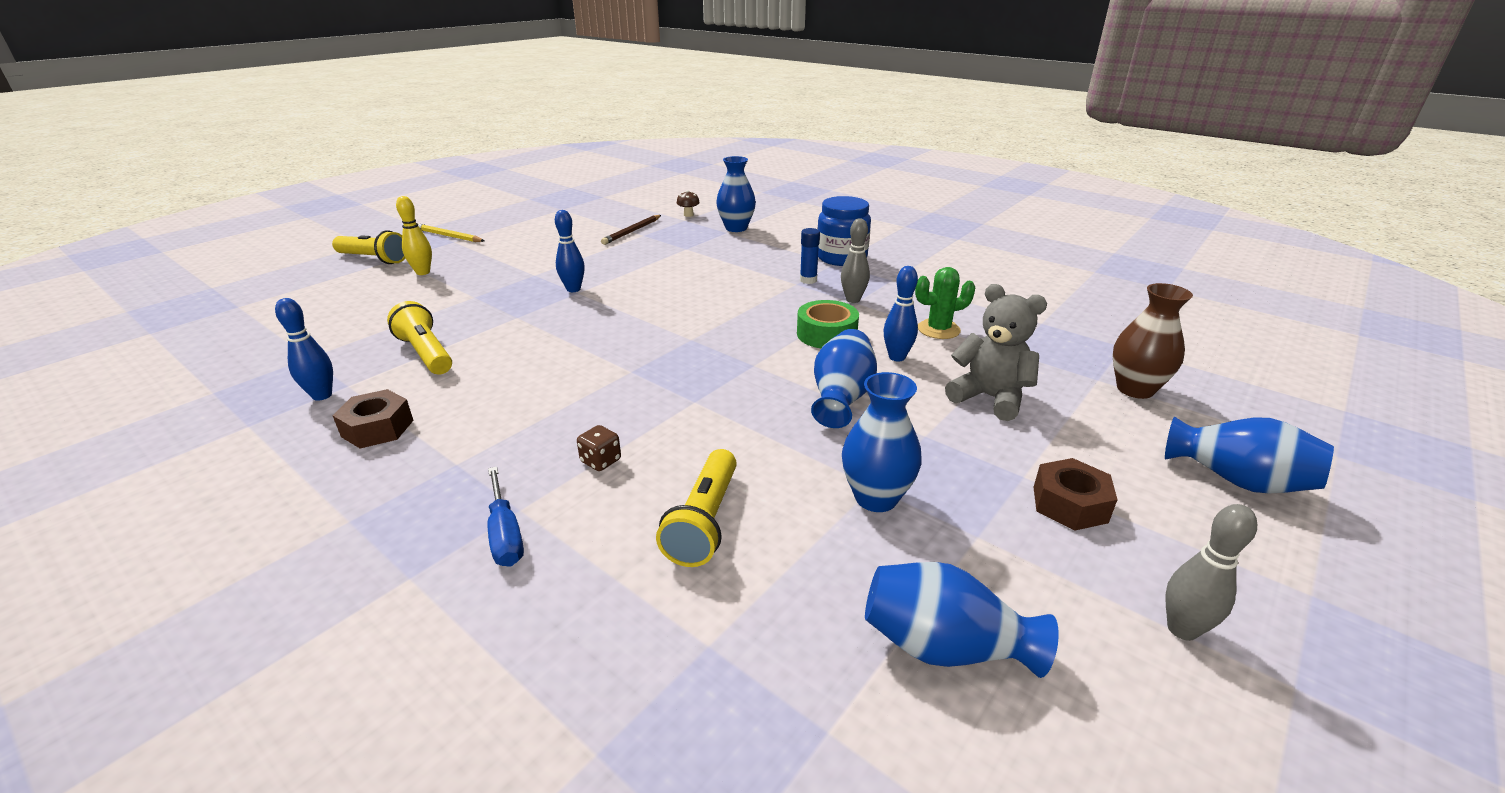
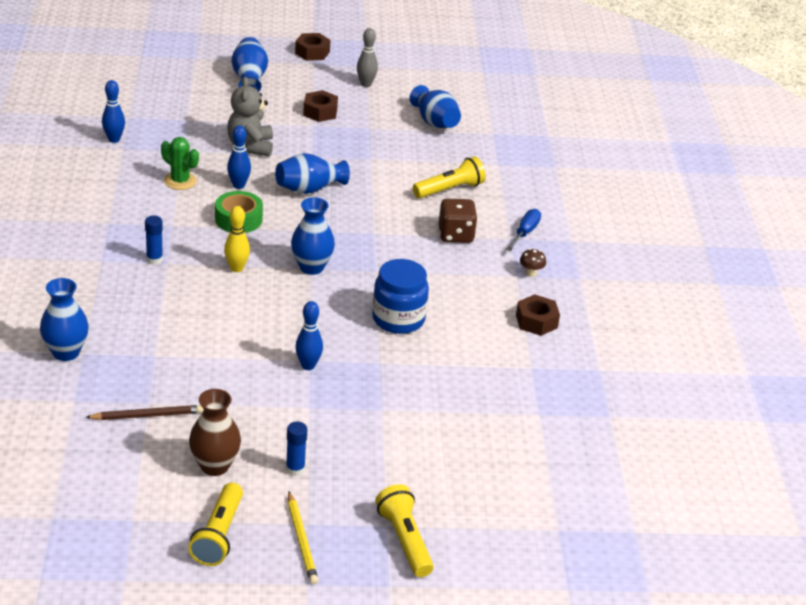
camera: 135 degrees left, 5 degrees up
blue bowling pin [275,298,333,401] -> blue bowling pin moved to [102,80,125,143]
yellow flashlight [387,301,452,374] -> yellow flashlight moved to [188,483,243,566]
yellow bowling pin [396,196,432,275] -> yellow bowling pin moved to [224,206,250,272]
brown dice [577,425,621,471] -> brown dice [439,199,478,243], size x1.83
brown mushroom [677,190,700,217] -> brown mushroom moved to [520,248,546,277]
blue jar [817,196,871,266] -> blue jar moved to [372,259,429,334]
grey bowling pin [841,218,870,303] -> none
blue vase [842,372,922,512] -> blue vase moved to [291,197,335,275]
brown vase [1112,283,1193,399] -> brown vase moved to [189,389,241,476]
none -> blue glue stick [286,422,307,476]
none -> brown nut [295,33,330,61]

